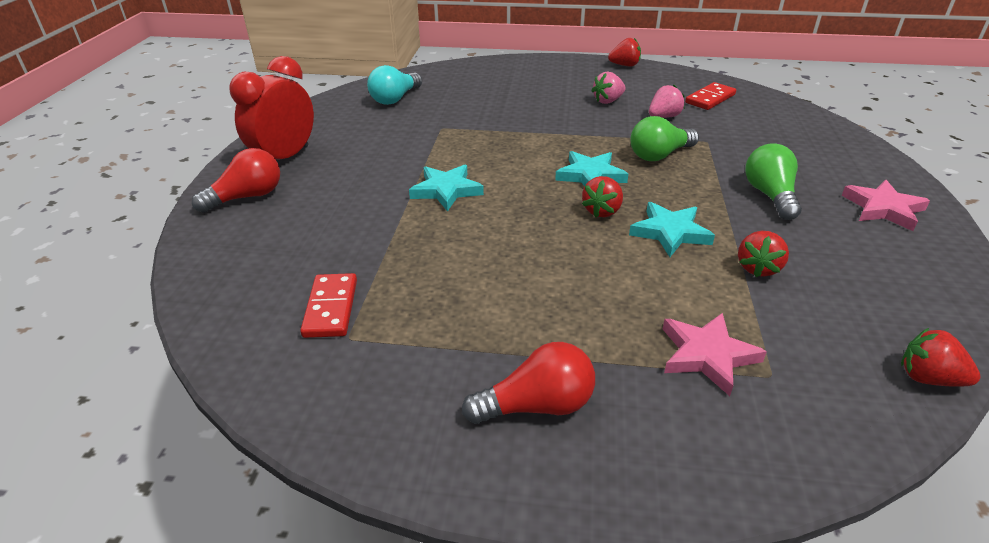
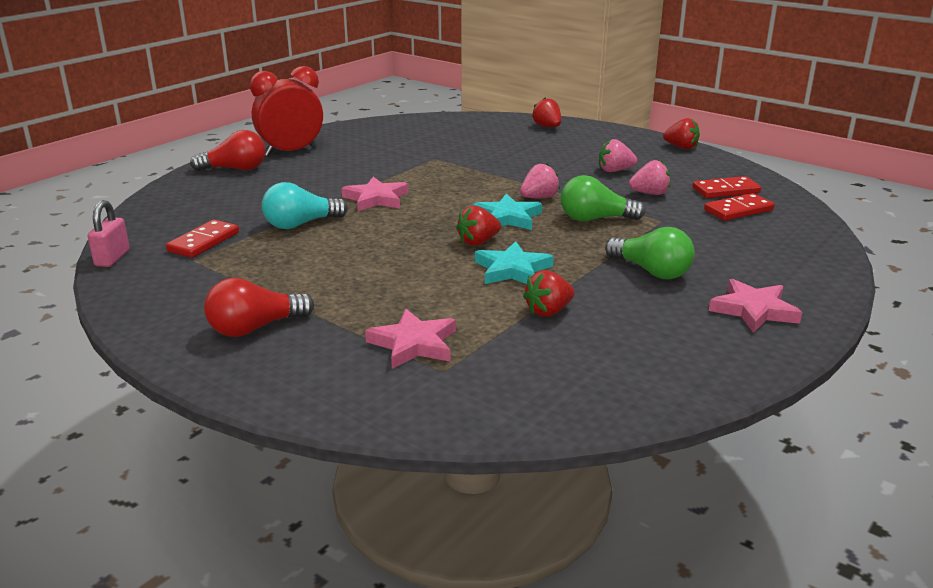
camera: 30 degrees right, 10 degrees down
turquoise light bulb [367,65,422,105] -> turquoise light bulb moved to [262,182,348,229]
turquoise star [409,165,484,212] -> pink star [342,177,408,211]
red light bulb [462,342,595,424] -> red light bulb turned 135 degrees clockwise [204,278,314,337]
green light bulb [745,143,802,220] -> green light bulb turned 105 degrees clockwise [605,227,695,279]
red strawberry [901,328,981,387] -> red strawberry moved to [532,98,561,127]
none -> pink padlock [88,200,130,267]
none -> pink strawberry [520,163,560,199]
none -> red domino [704,193,774,221]

